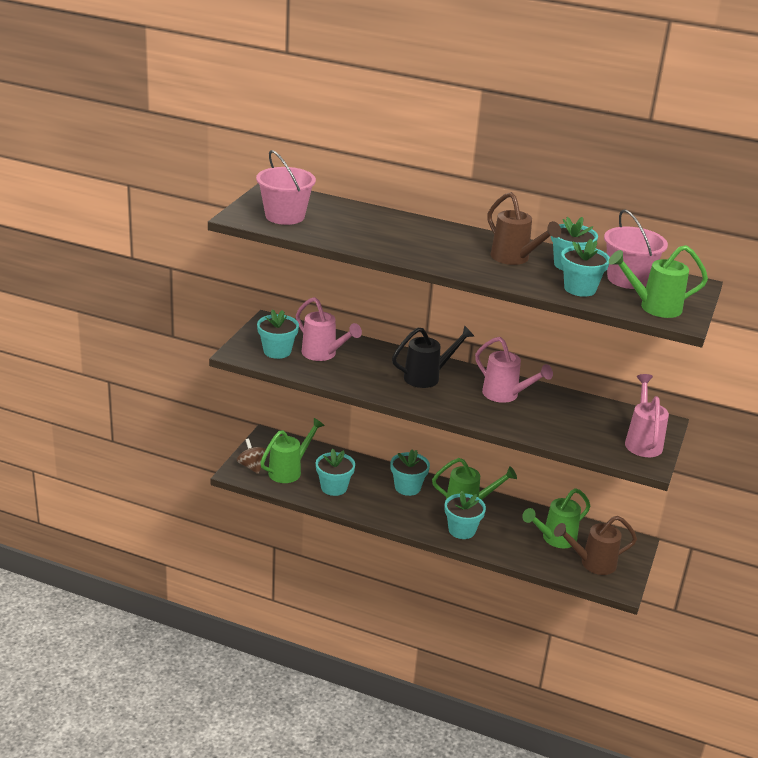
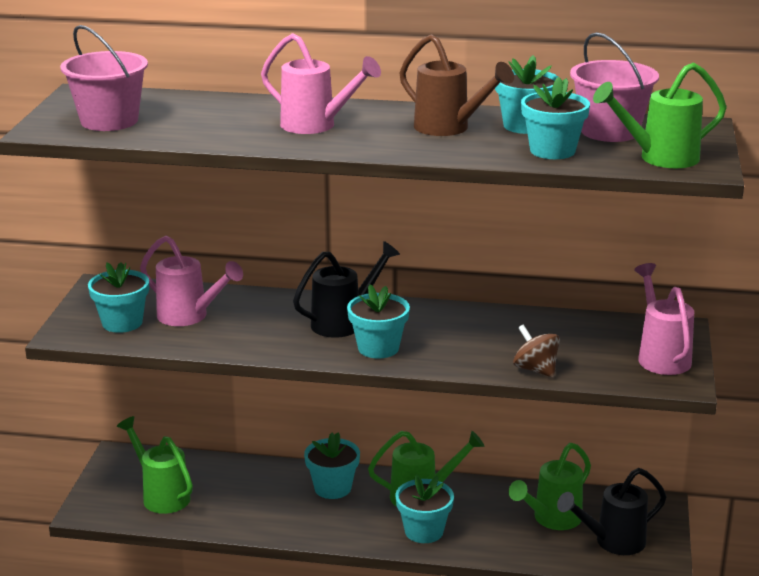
camera: 10 degrees left, 5 degrees down
brown spinning top [237,439,266,474] -> brown spinning top moved to [513,324,560,378]
green watering can [260,418,325,483] -> green watering can turned 75 degrees counterclockwise [117,416,193,514]
turquoise flower pot [316,449,355,496] -> turquoise flower pot moved to [347,285,410,359]
pink watering can [475,337,553,403] -> pink watering can moved to [261,33,381,134]
brown watering can [554,516,637,575] -> black watering can [557,468,667,555]

